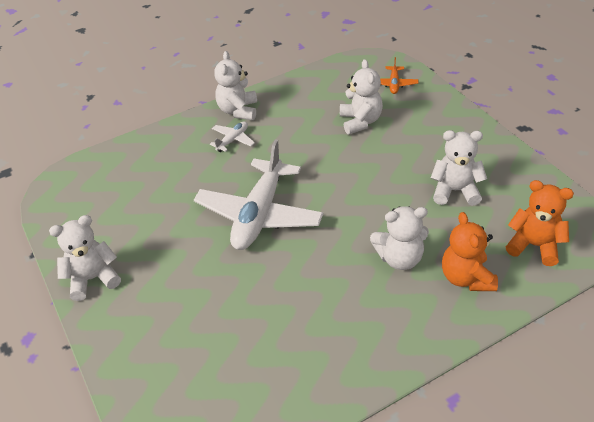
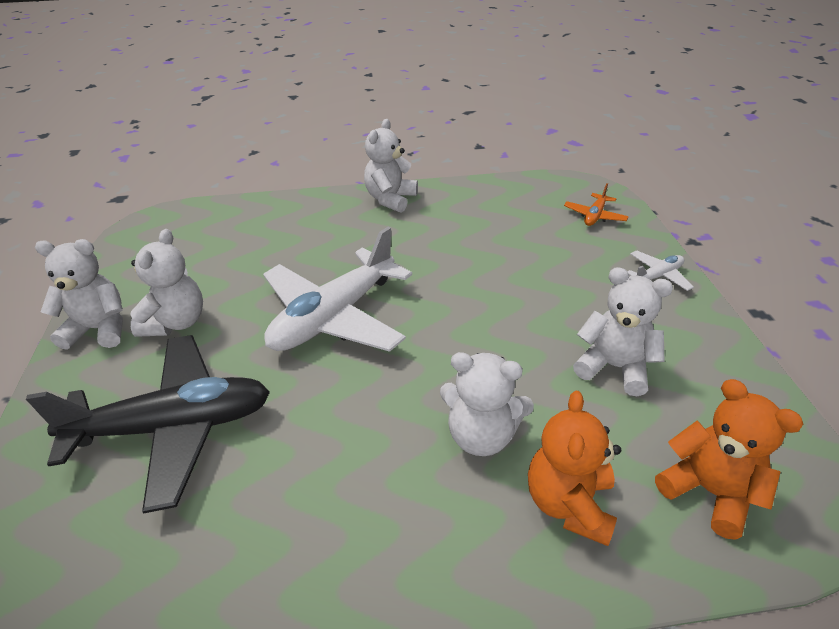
camera: 20 degrees right, 5 degrees down
white plane [210,121,255,152] -> white plane moved to [627,250,694,291]
white teddy bear [340,59,383,134] -> white teddy bear moved to [130,229,203,337]
none -> black plane [26,335,270,514]

